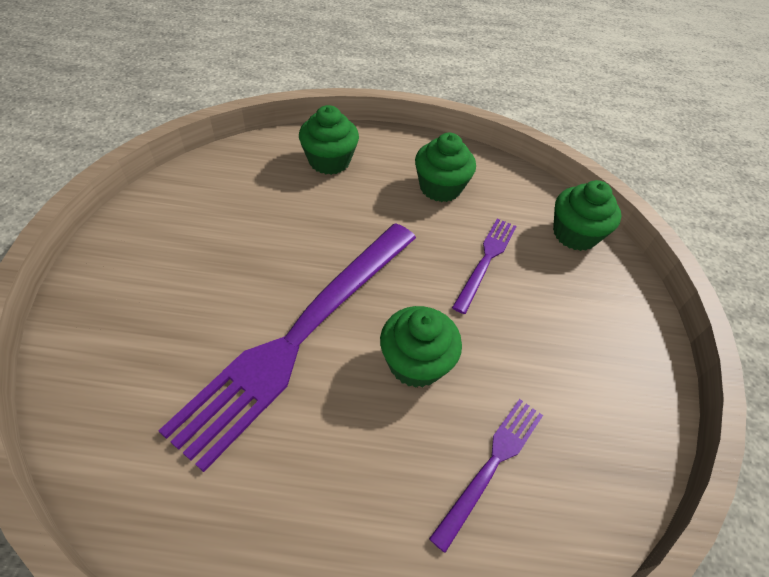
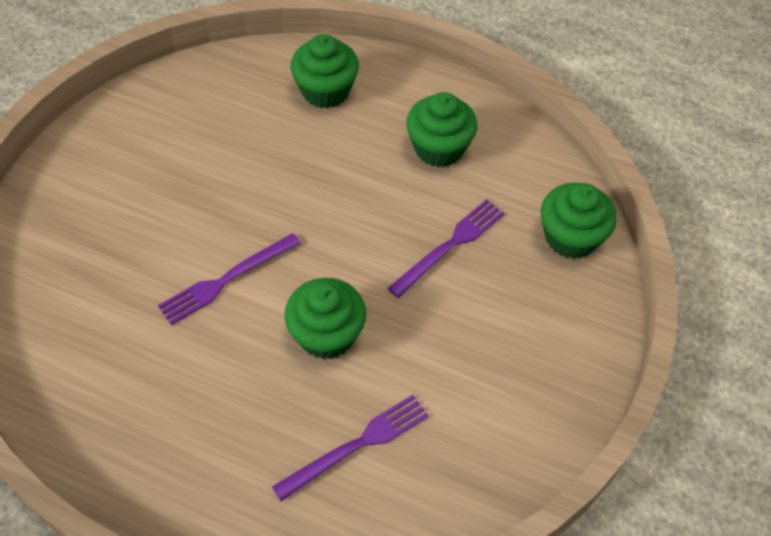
camera: 20 degrees right, 5 degrees up
purple fork [159,223,416,472] -> purple fork [158,233,301,325], size x0.47

